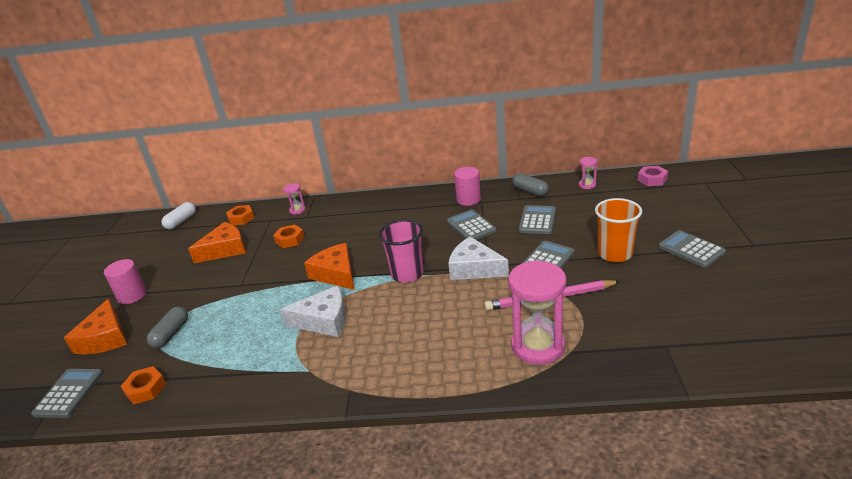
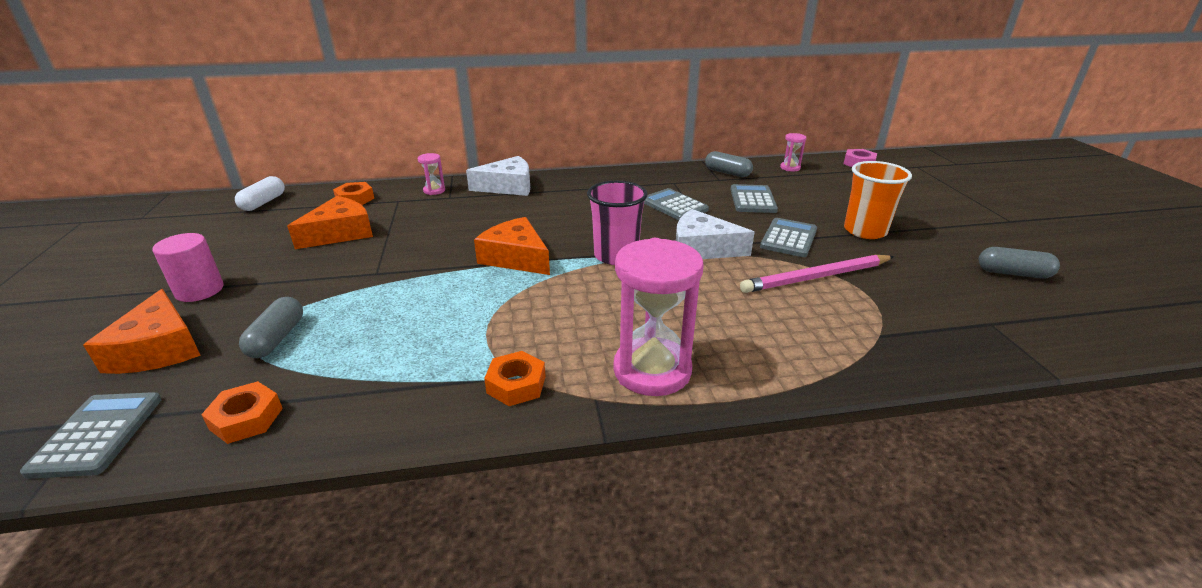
camera: 15 degrees left, 0 degrees up
orange nut [273,225,305,248] -> orange nut moved to [484,351,546,406]
white cheese [280,286,346,337] -> white cheese moved to [466,156,530,196]
pink cylinder [454,167,481,206] -> none
pink hourglass [508,260,566,365] -> pink hourglass moved to [613,238,704,396]
grey calculator [659,230,726,268] -> none
none -> grey capsule [979,247,1060,279]

